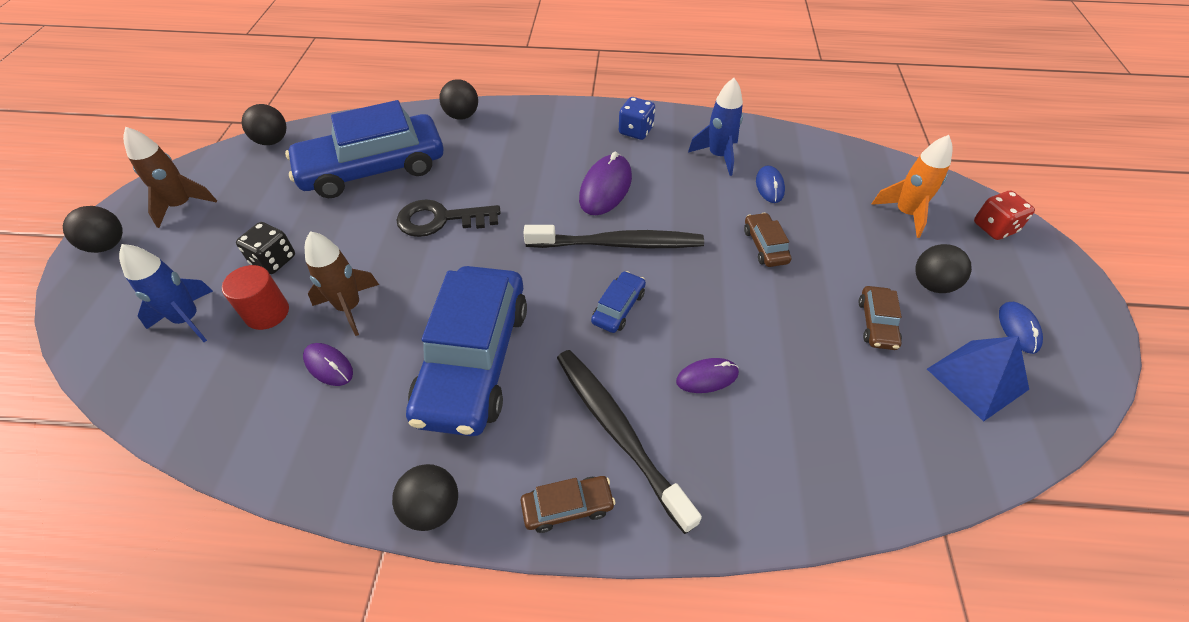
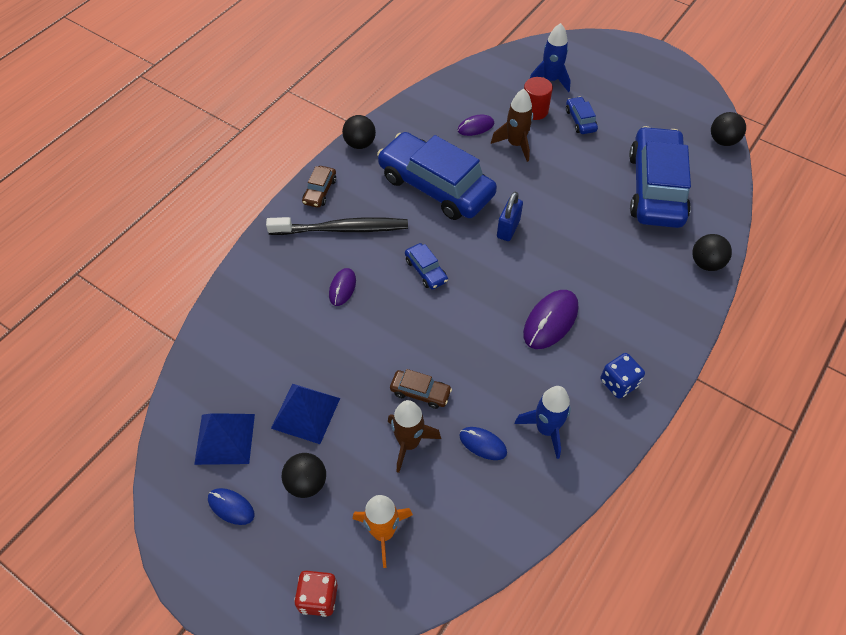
camera: 120 degrees right, 5 degrees up
black ball [63,206,123,253] -> none
brown rocket [123,127,217,228] -> brown rocket moved to [388,400,441,473]
black dice [236,222,295,274] -> blue car [566,97,598,134]
black key [396,199,500,237] -> none
black toothbrush [523,225,704,248] -> none
purple mouse [579,152,632,215] -> purple mouse turned 75 degrees clockwise [523,290,578,349]
brown car [858,286,902,350] -> blue pyramid [271,384,340,444]
none -> blue padlock [497,192,523,241]

